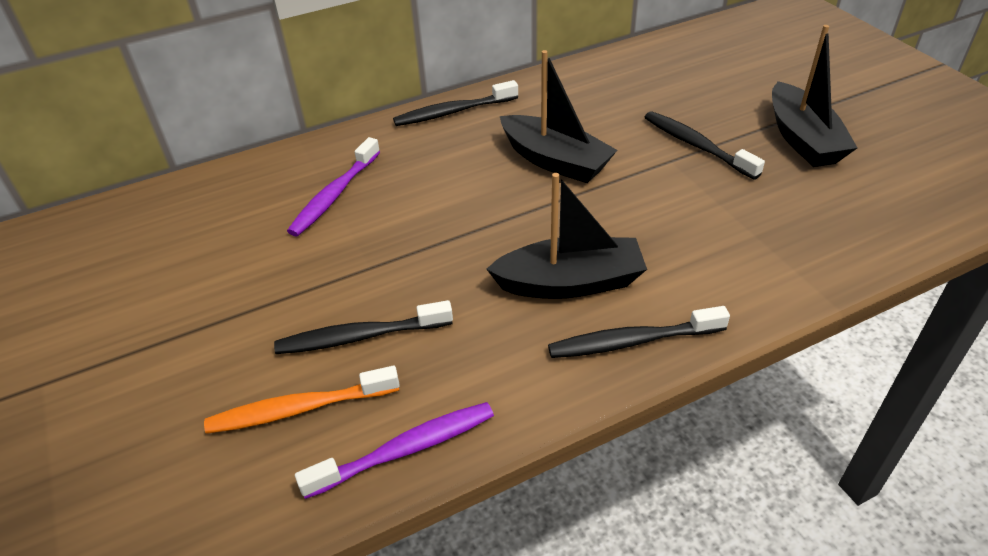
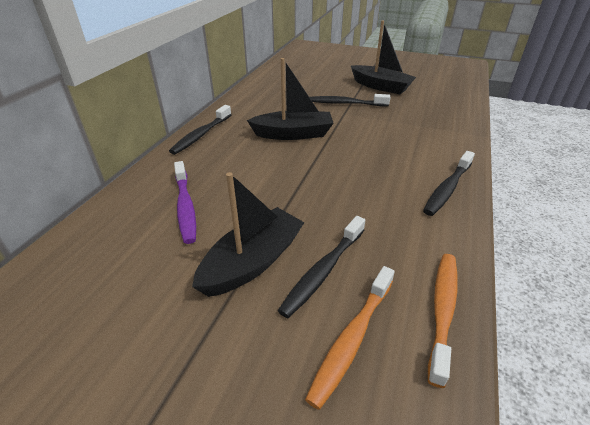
camera: 45 degrees left, 5 degrees down
purple toothbrush [295,402,494,499] -> orange toothbrush [428,254,458,388]
black boat [486,173,647,299] -> black boat moved to [192,172,305,297]

